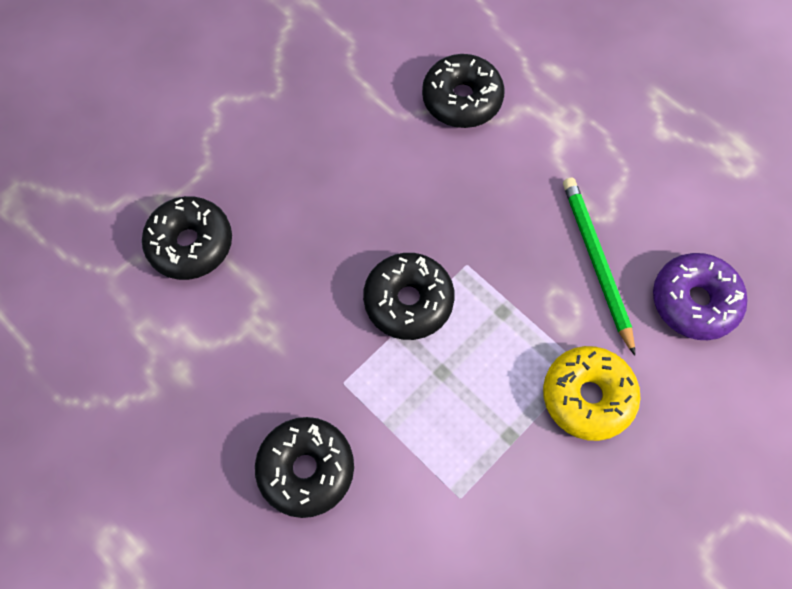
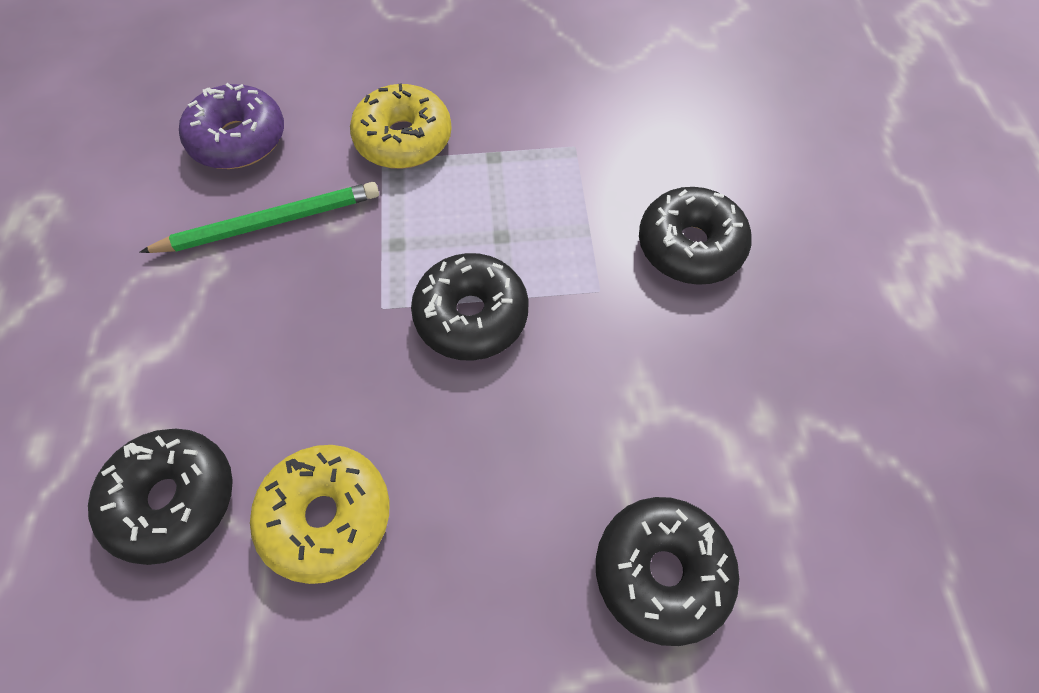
camera: 140 degrees left, 5 degrees down
green pencil [563,178,635,355] -> green pencil turned 135 degrees counterclockwise [140,182,379,253]
none -> yellow donut [250,445,390,584]

